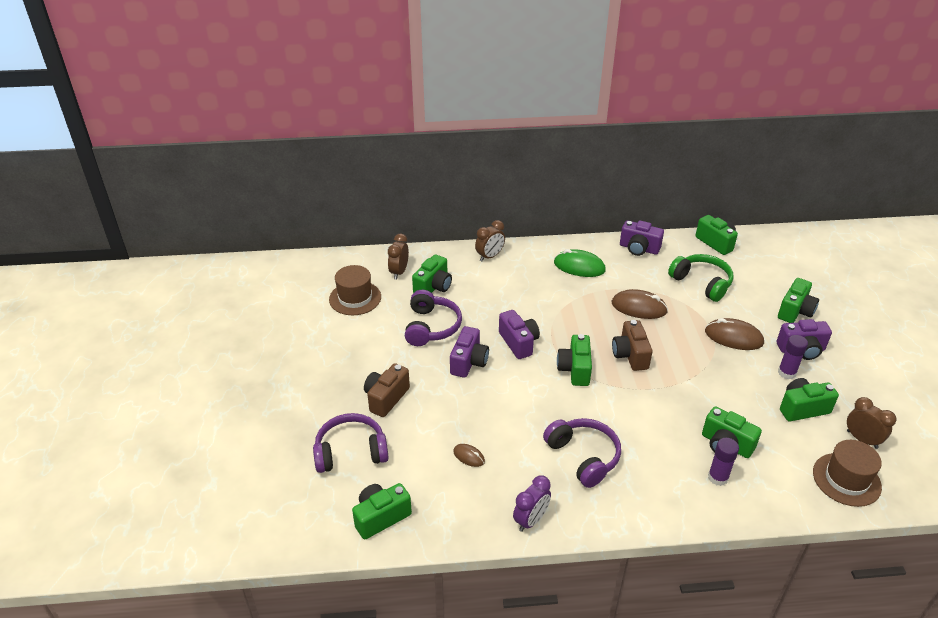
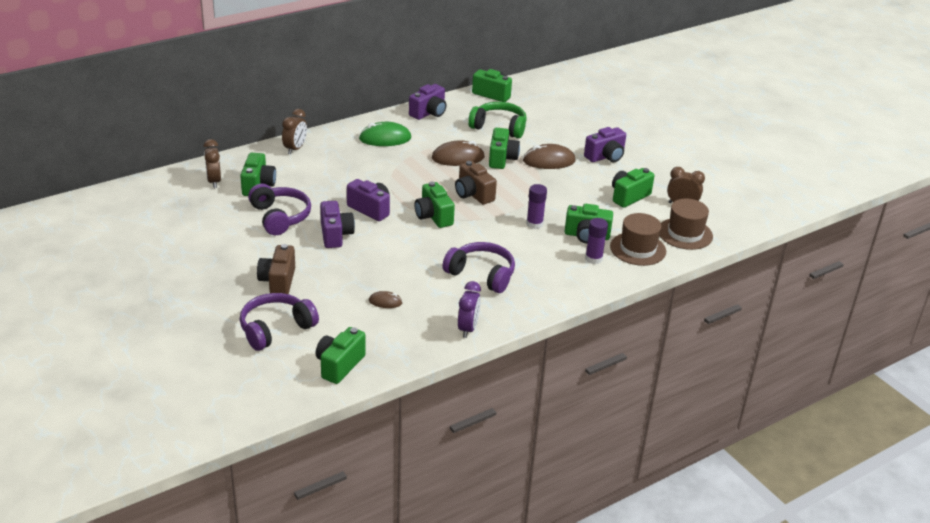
camera: 30 degrees left, 5 degrees down
brown hat [329,265,381,315] -> brown hat moved to [610,213,666,266]
purple camera [620,220,664,256] -> purple camera turned 45 degrees counterclockwise [409,84,446,120]
green camera [778,278,819,323] -> green camera moved to [489,128,520,169]
purple glue stick [778,335,808,379] -> purple glue stick moved to [526,184,547,229]

